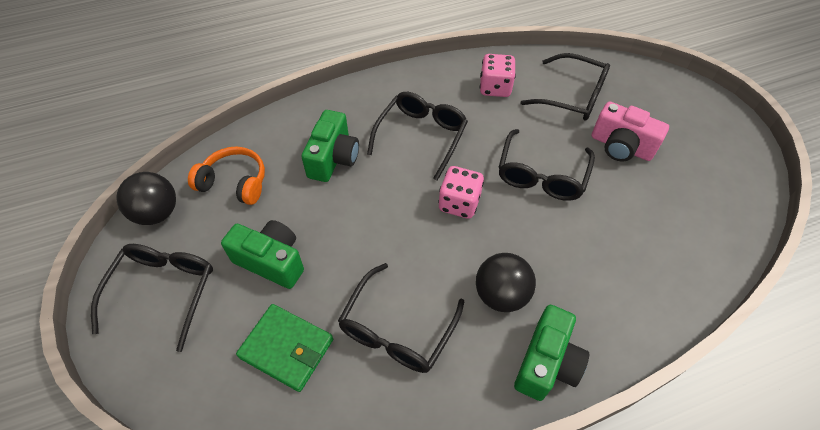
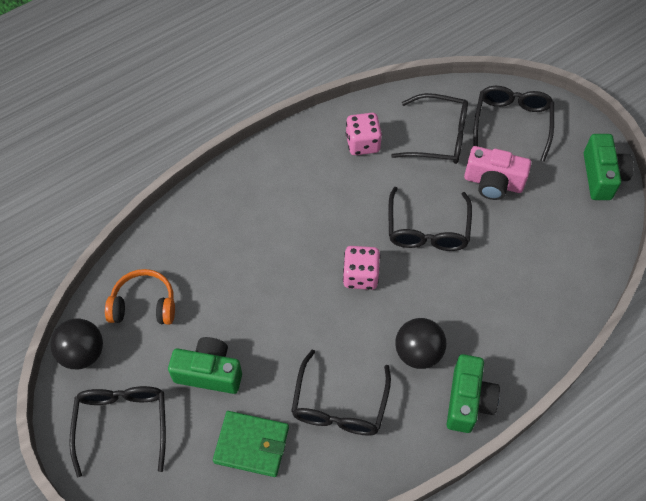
camera: 15 degrees left, 5 degrees up
green camera [301,110,359,182] -> green camera moved to [584,134,634,200]
black glasses [367,92,468,181] -> black glasses moved to [473,86,554,162]

